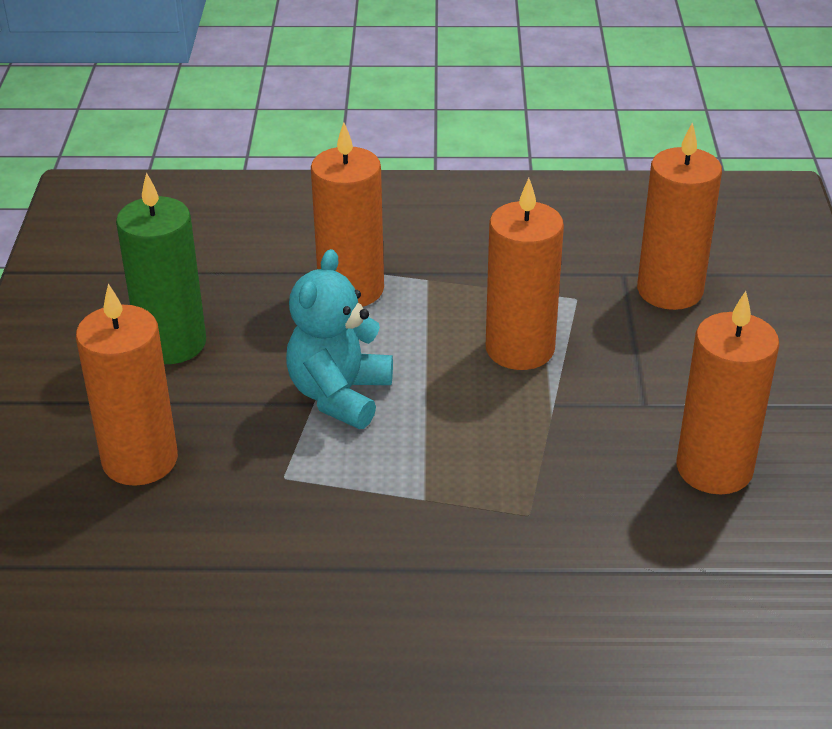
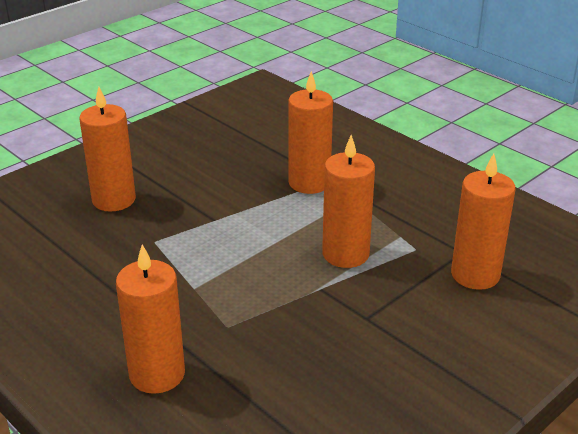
camera: 45 degrees right, 5 degrees down
green candle [116,172,206,364] -> none
turquoise teddy bear [286,249,393,429] -> none
orange candle [677,291,779,494] -> orange candle moved to [116,244,185,394]

